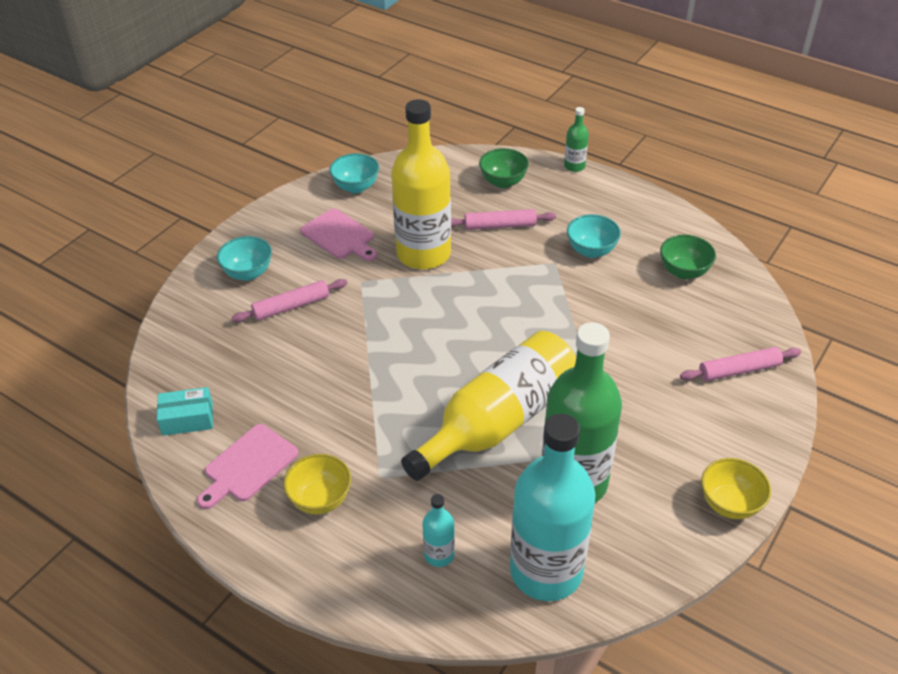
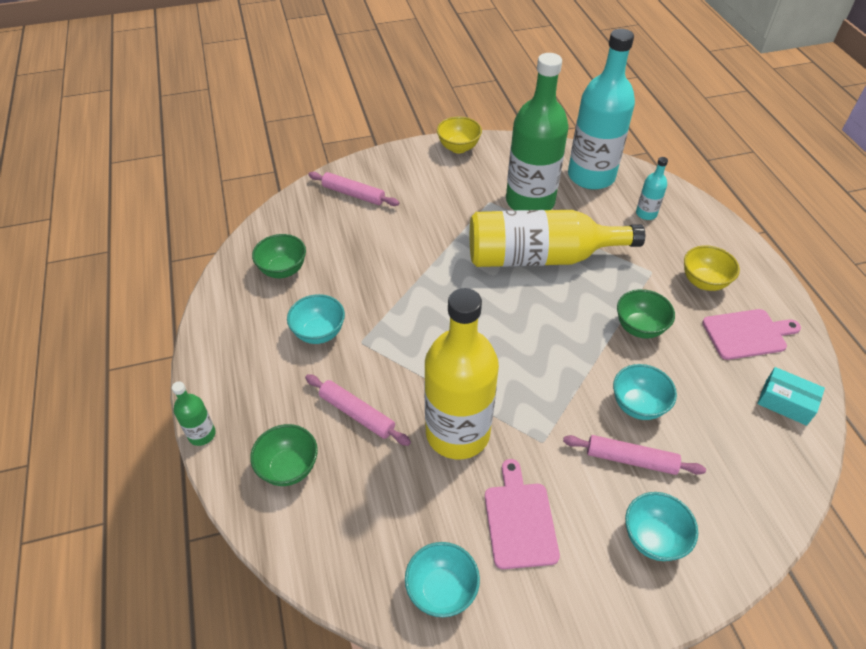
camera: 140 degrees left, 5 degrees up
none -> turquoise bowl [613,364,677,420]
none -> green bowl [617,289,675,339]

